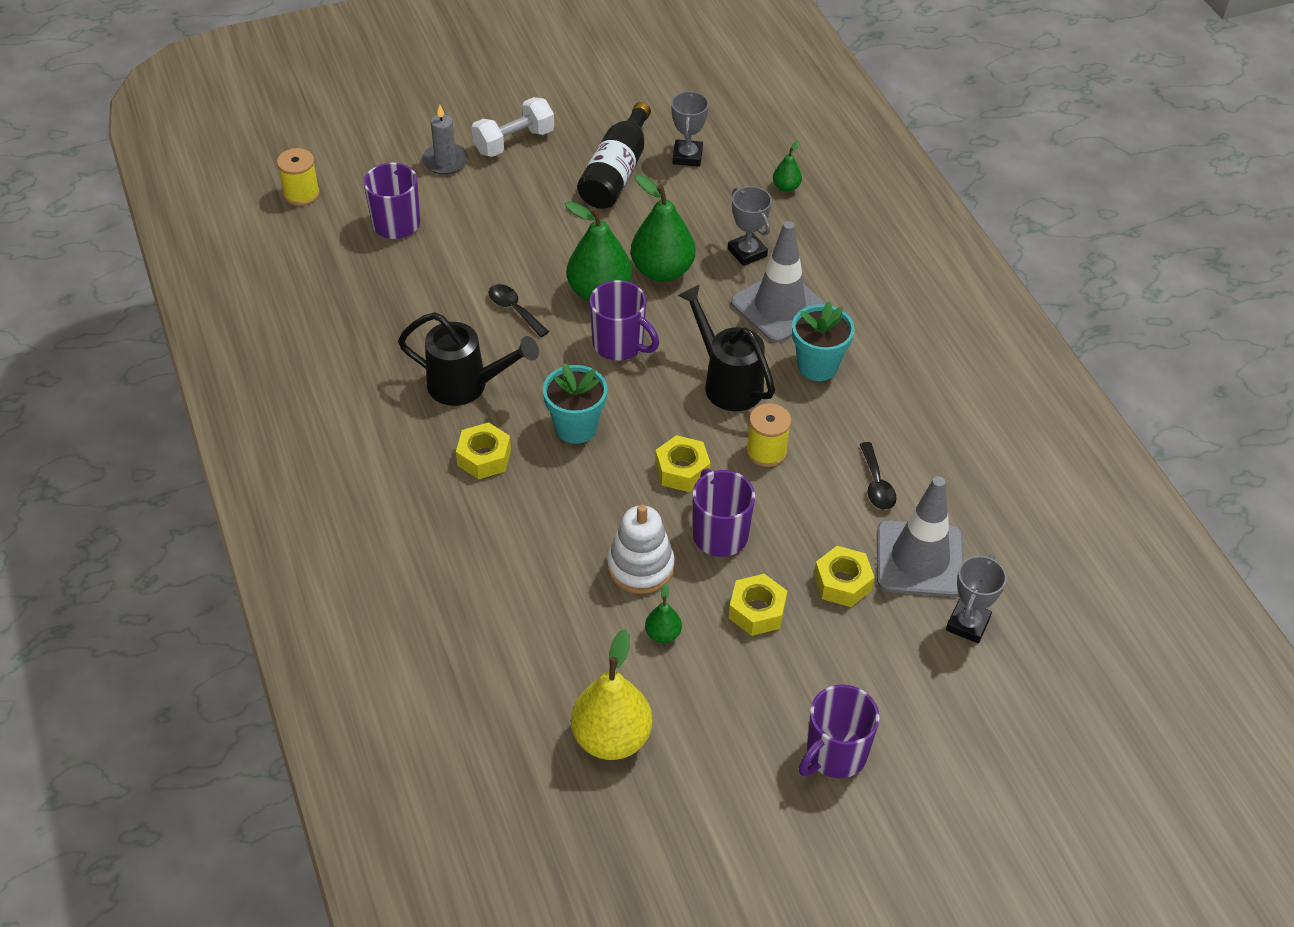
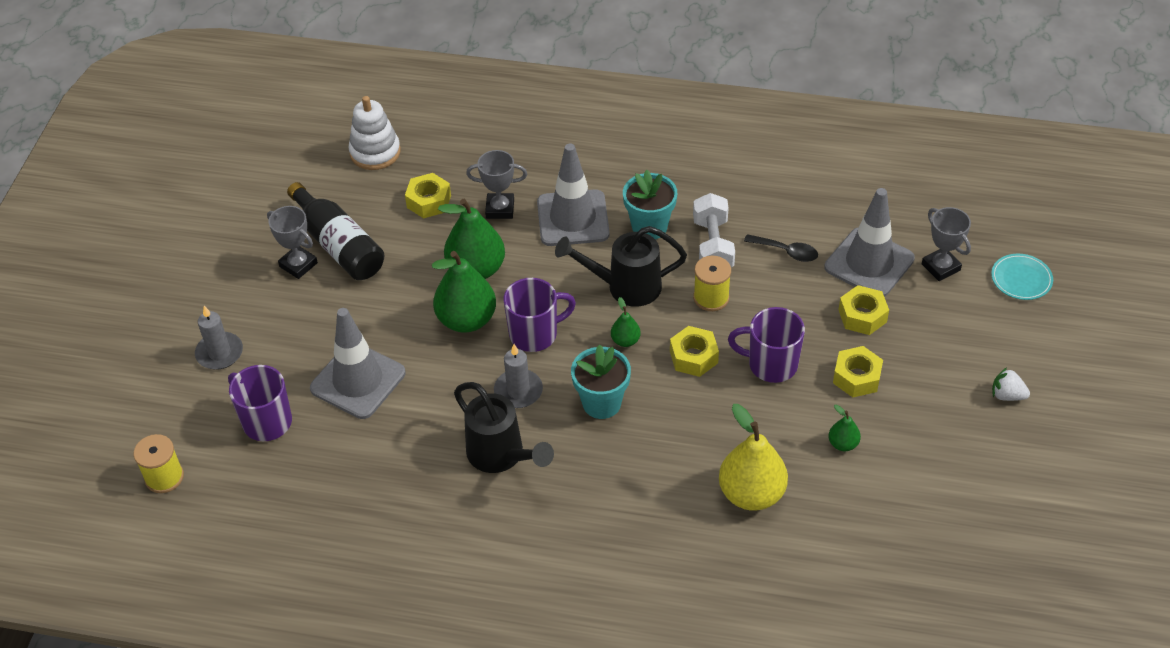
camera: 55 degrees left, 0 degrees up
black watering can [398,312,539,406] -> black watering can turned 90 degrees clockwise [454,382,554,473]
yellow nut [456,422,511,479] -> yellow nut moved to [405,173,451,218]
white dumbbell [472,97,554,157] -> white dumbbell moved to [693,193,735,268]
black spoon [489,284,549,337] -> none
yellow pear [571,629,653,760] -> yellow pear moved to [719,404,788,511]
white stacking toy [607,504,675,594] -> white stacking toy moved to [349,96,401,170]
grey trophy [671,90,709,167] -> grey trophy moved to [267,206,318,279]
green pear [773,141,802,192] -> green pear moved to [611,297,641,347]
purple mug [799,685,880,778] -> white strawberry [992,367,1030,401]
none -> grey traffic cone [310,308,406,419]
none -> grey candle [494,344,543,408]
none -> turquoise plate [991,254,1053,300]

